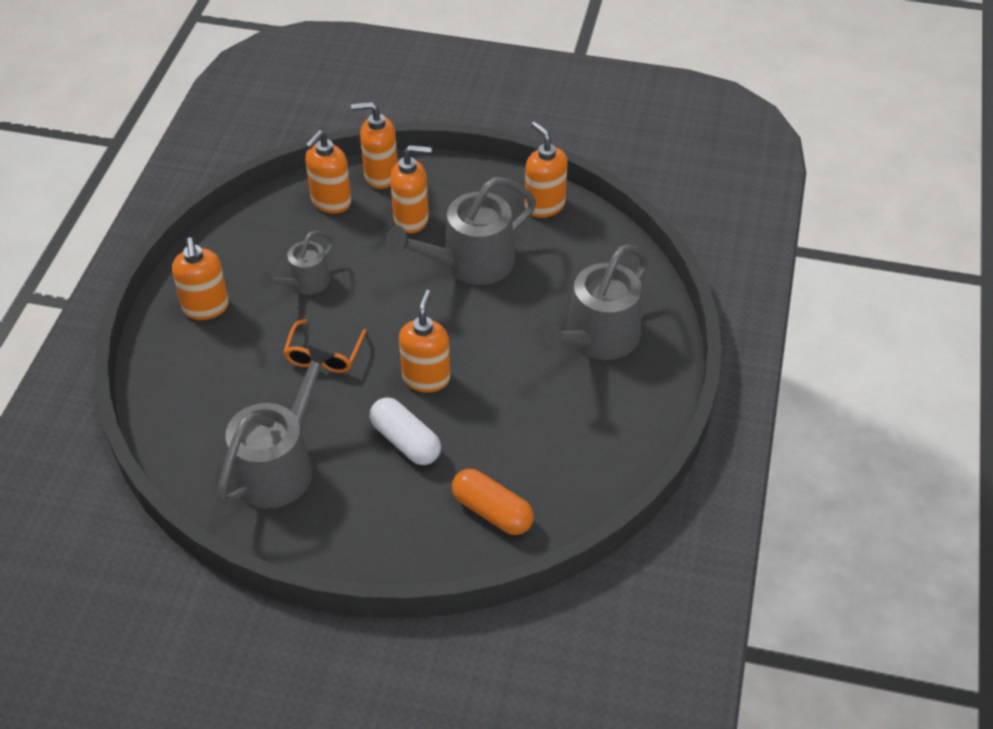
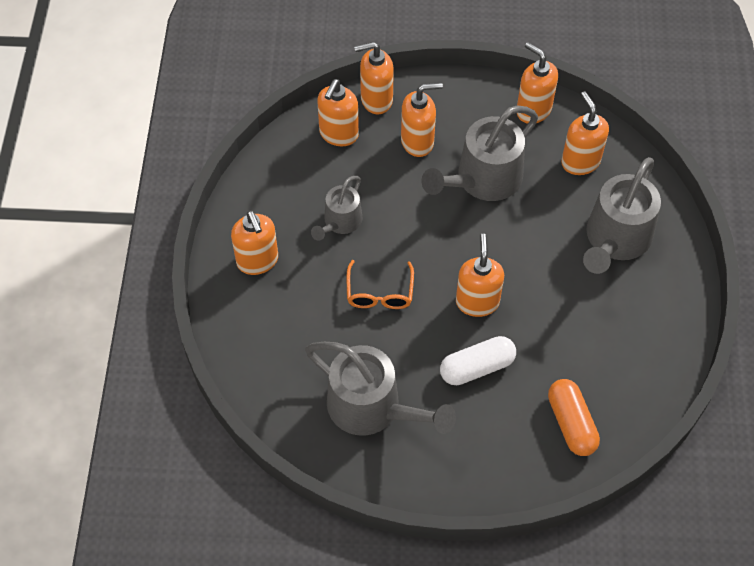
camera: 10 degrees left, 10 degrees up
grey watering can [217,343,336,508] -> grey watering can turned 105 degrees clockwise [305,342,456,436]
white capsule [370,397,441,465] -> white capsule turned 60 degrees counterclockwise [440,336,516,385]
orange capsule [452,469,534,535] -> orange capsule turned 45 degrees clockwise [548,379,600,456]
none -> orange soap dispenser [561,91,609,175]

